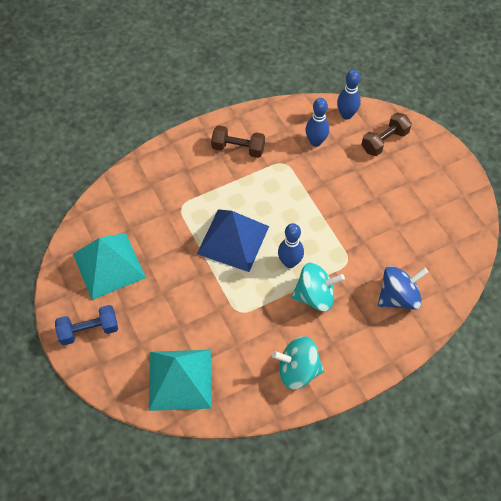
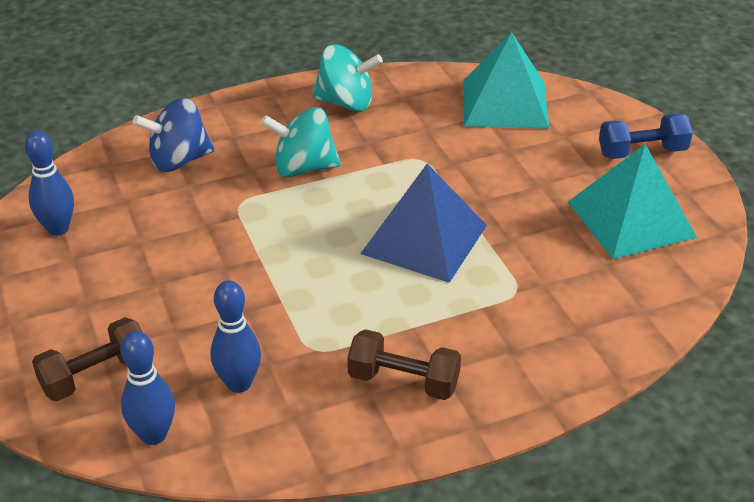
camera: 175 degrees left, 20 degrees down
blue bowling pin [278,223,304,268] -> blue bowling pin moved to [25,130,74,236]

